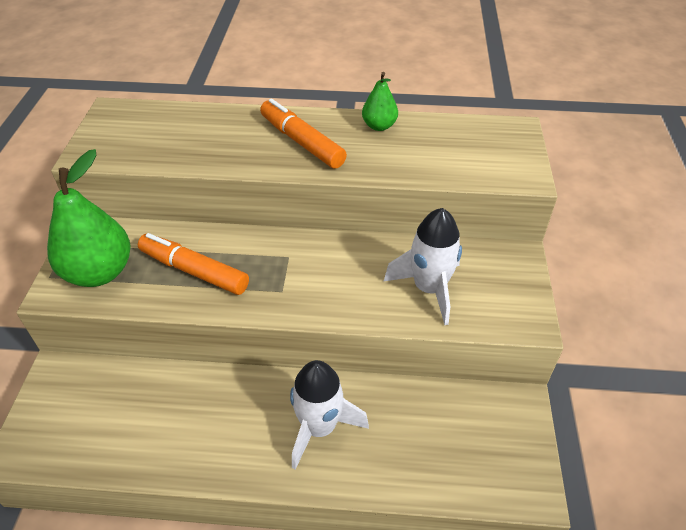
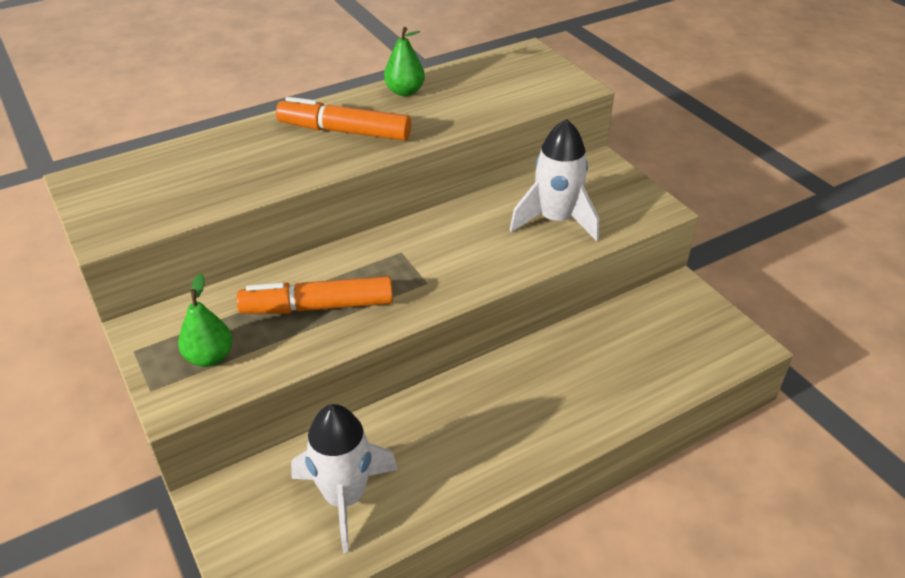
camera: 35 degrees left, 5 degrees down
green pear [47,149,131,287] -> green pear [178,273,233,367], size x0.53
white rocket [290,360,369,470] -> white rocket moved to [291,404,398,553]

